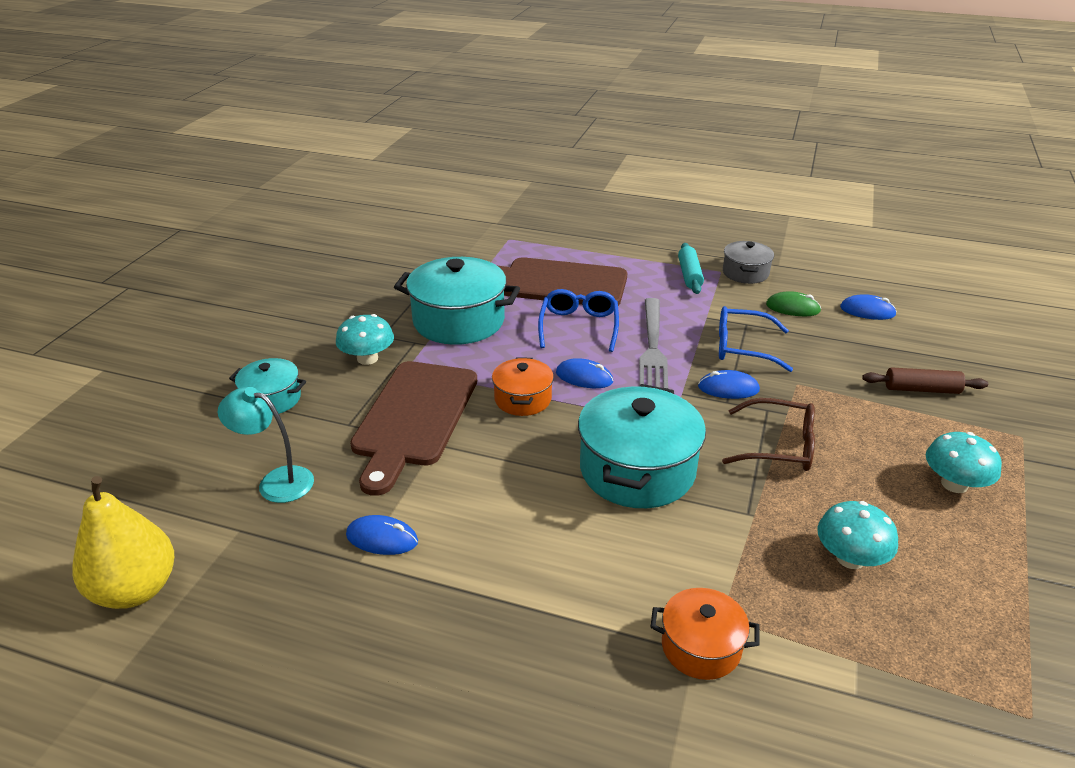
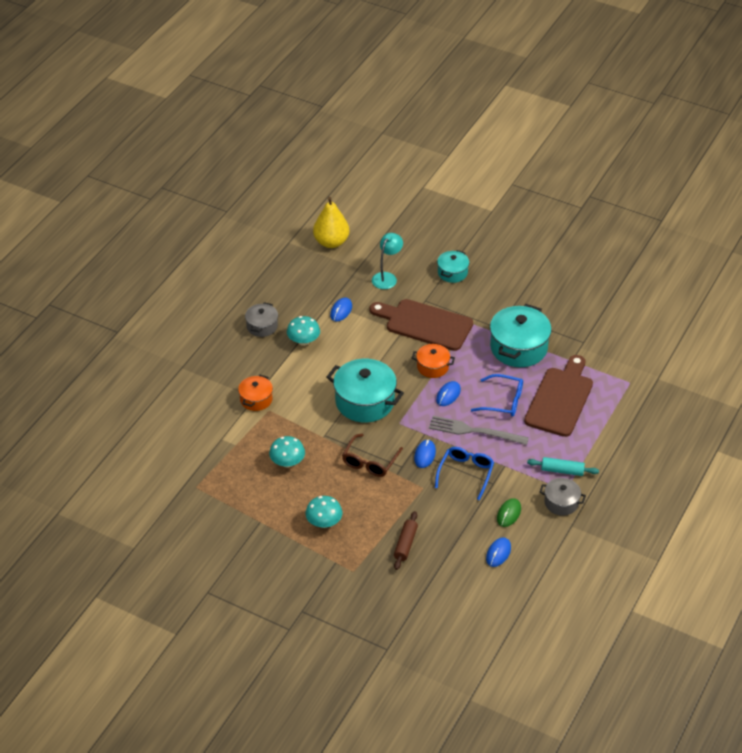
camera: 100 degrees right, 10 degrees up
turquoise mushroom [336,314,394,365] -> turquoise mushroom moved to [287,316,320,346]
none -> grey pot [245,302,278,337]

